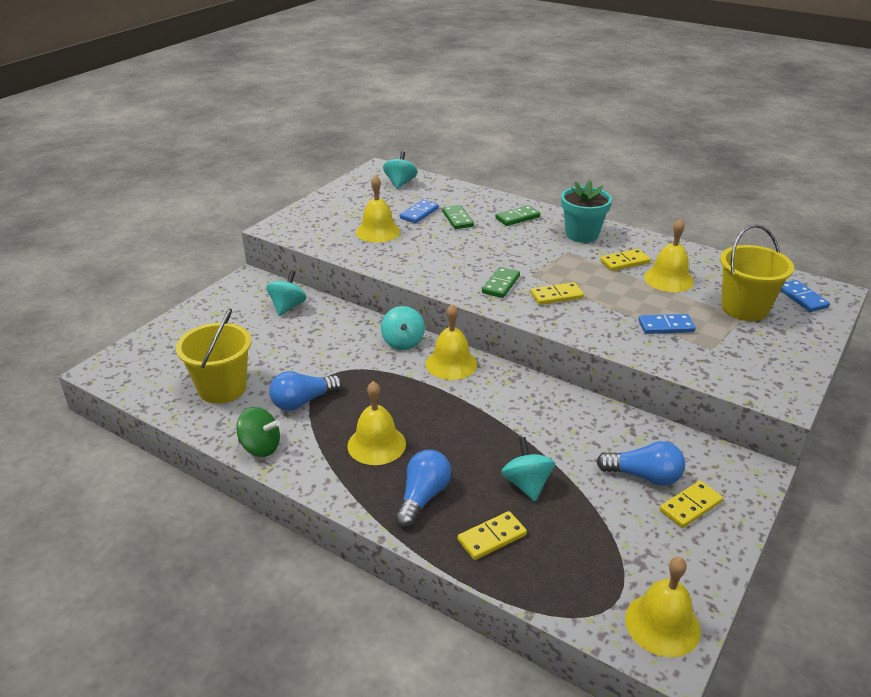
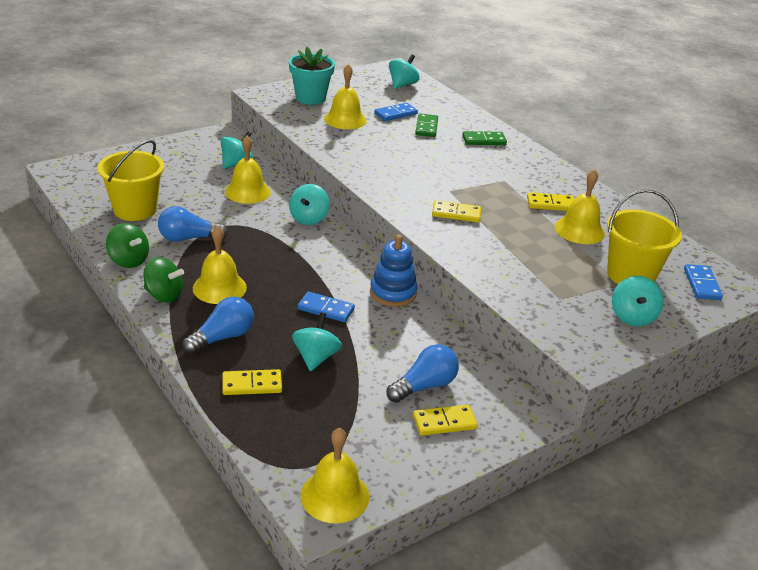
camera: 20 degrees right, 0 degrees up
yellow bell [426,304,477,380] -> yellow bell moved to [225,135,271,204]
green domino [482,267,520,298] -> none
turquoise flower pot [561,180,612,243] -> turquoise flower pot moved to [289,47,335,105]
blue light bulb [596,441,685,486] -> blue light bulb turned 75 degrees counterclockwise [386,344,459,403]
blue domino [639,314,696,334] -> blue domino moved to [298,291,355,322]
none -> green spinning top [144,257,184,303]
none -> blue stacking toy [370,234,418,307]
none -> turquoise spinning top [612,276,663,326]

